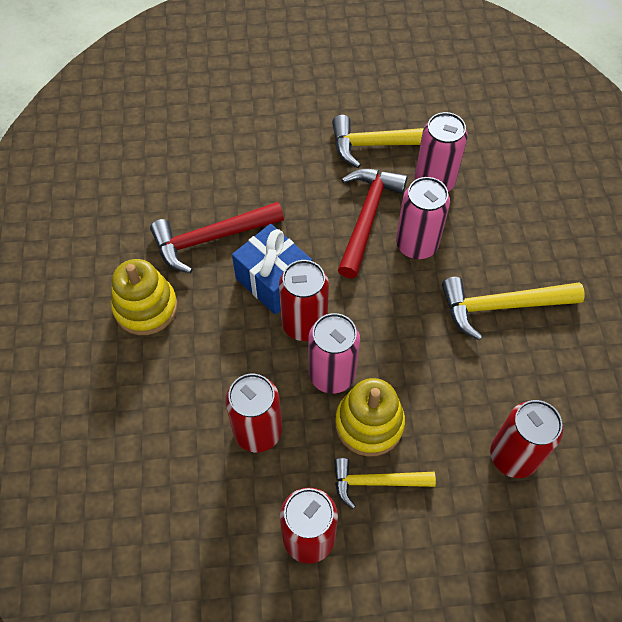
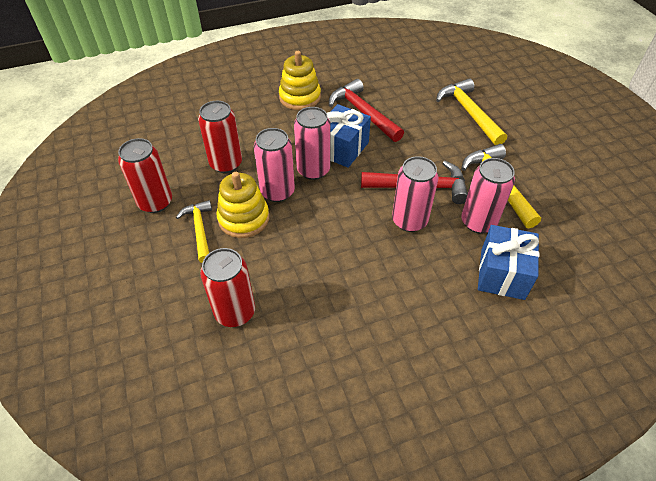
camera: 75 degrees right, 10 degrees down
red can [279,260,329,341] -> pink can [294,107,331,180]
yellow hammer [442,277,585,340] -> yellow hammer moved to [436,78,507,145]
none -> blue gift [478,225,539,300]

